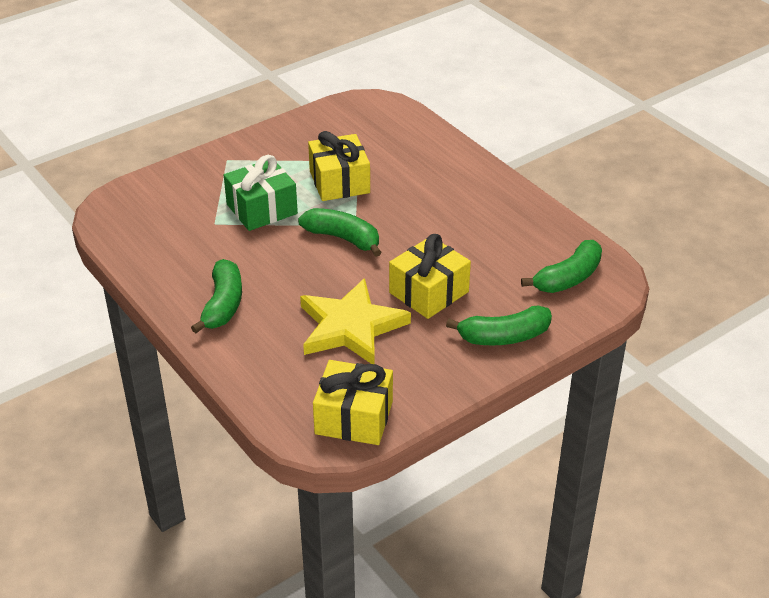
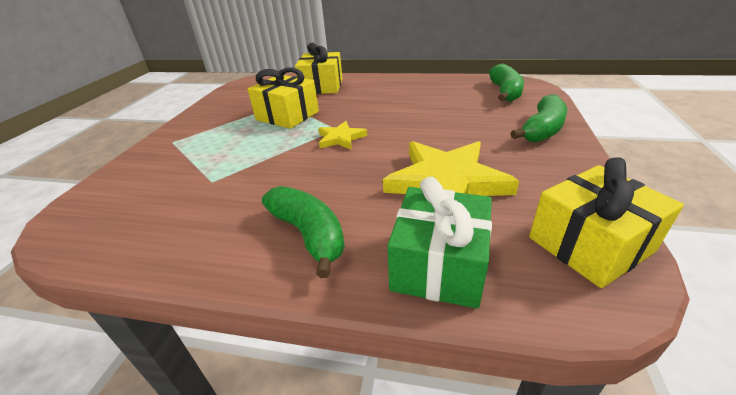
camera: 40 degrees left, 5 degrees down
green gift [224,155,298,231] -> green gift moved to [388,177,492,309]
green banana [298,208,382,257] -> yellow star [318,121,367,149]
yellow gift [389,234,471,319] -> yellow gift moved to [295,42,343,94]

